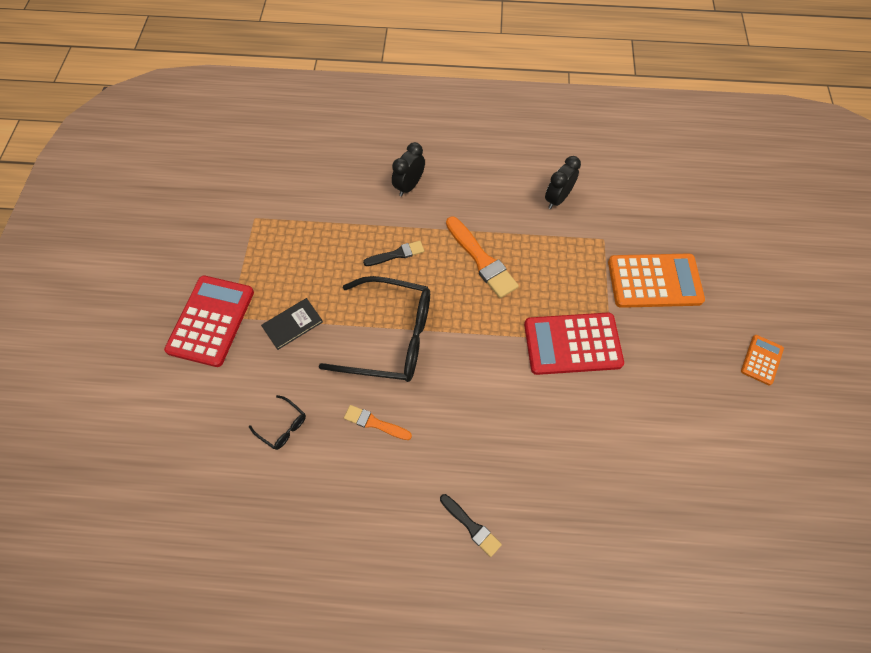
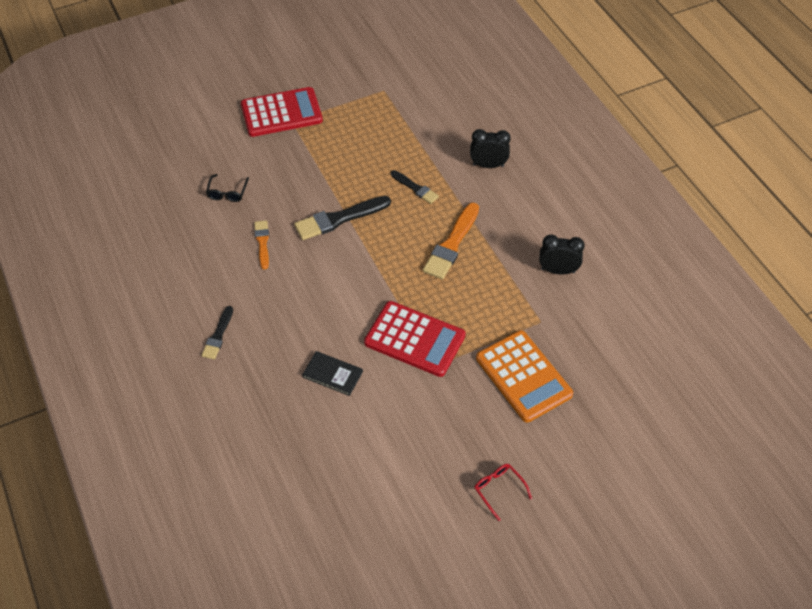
camera: 60 degrees right, 10 degrees down
black book [261,298,323,350] -> black book moved to [302,351,363,396]
black glasses [319,276,430,382] -> black brush [294,196,391,240]
red calculator [524,313,624,375] -> red calculator turned 150 degrees clockwise [364,301,466,377]
orange calculator [741,335,784,385] -> red glasses [474,464,532,521]

